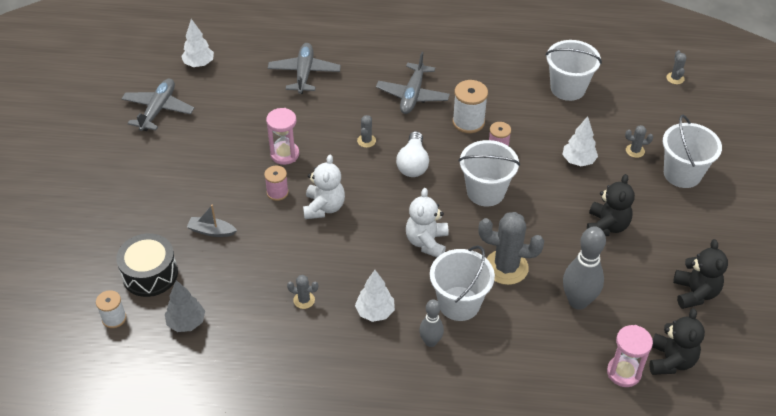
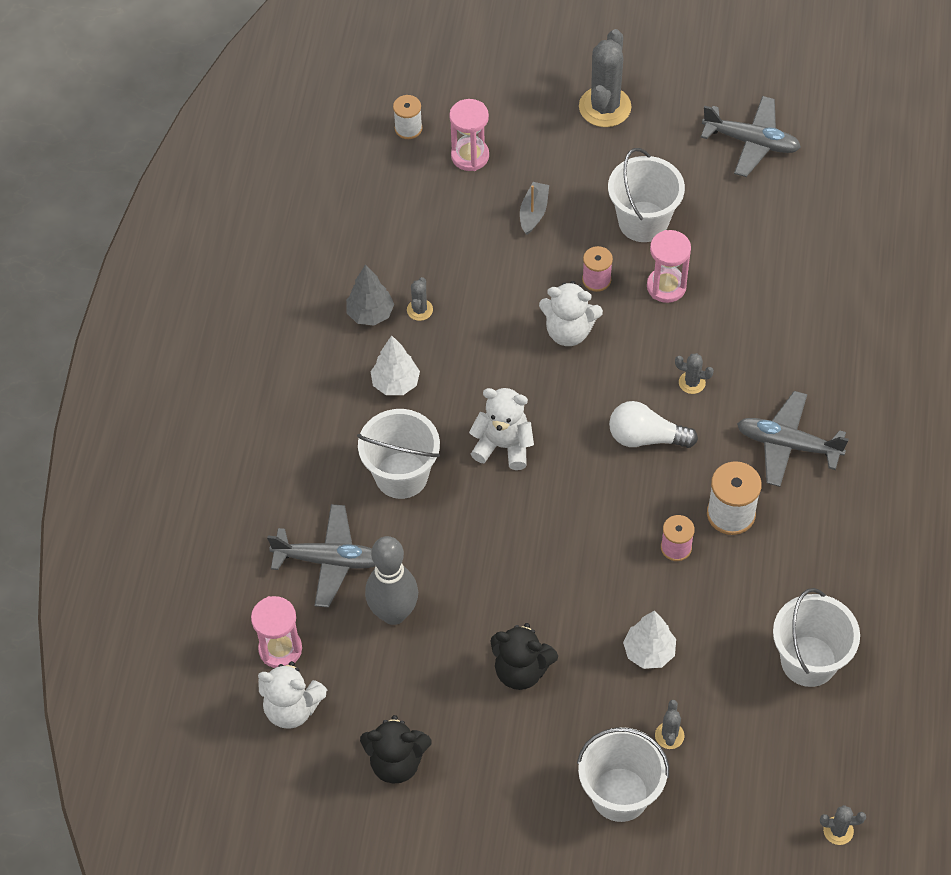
camera: 95 degrees right, 10 degrees up
black drum [116,233,178,297] -> pink hourglass [449,99,489,171]
grey tree [165,280,205,332] -> grey tree moved to [346,264,394,325]
white tree [181,19,214,67] -> none
grey plane [268,43,341,94] -> grey plane moved to [267,504,375,608]
grey bowling pin [419,299,444,347] -> none
white bucket [458,140,520,206] -> white bucket moved to [608,148,685,242]
grey cactus [478,212,544,285] -> grey cactus moved to [579,29,632,127]
black teddy bear [649,308,705,375] -> white teddy bear [258,661,327,729]

